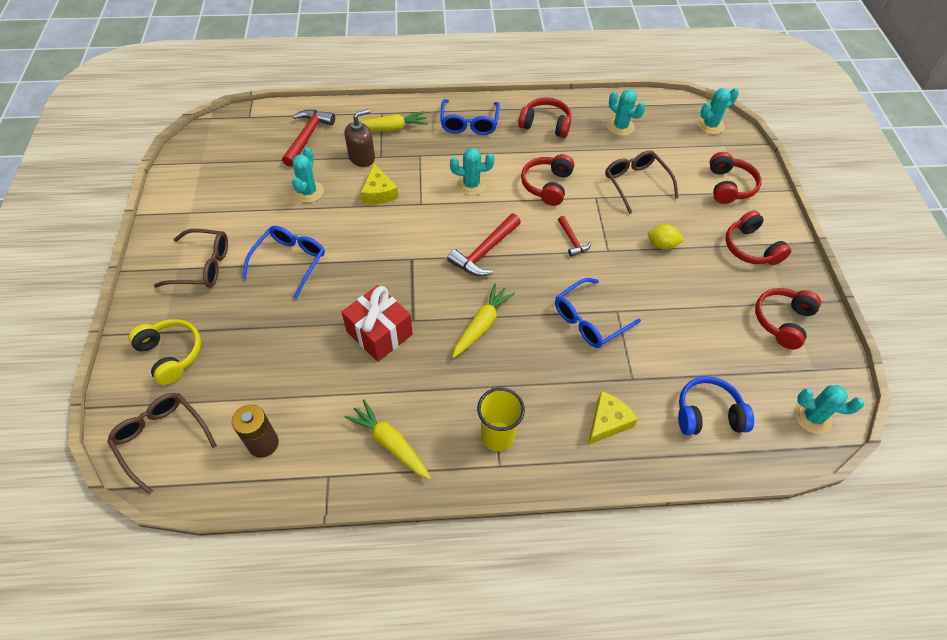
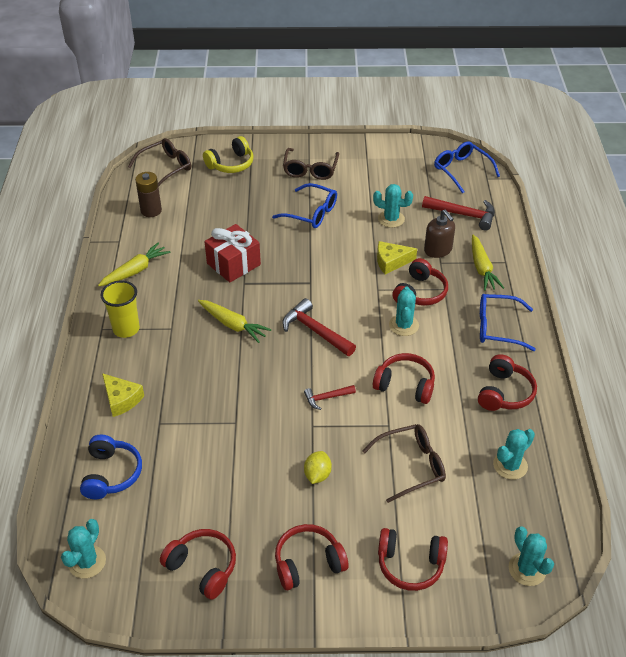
camera: 95 degrees right, 10 degrees down
blue glasses [555,278,641,348] -> blue glasses moved to [434,141,500,194]
none -> red headphones [393,258,448,306]

